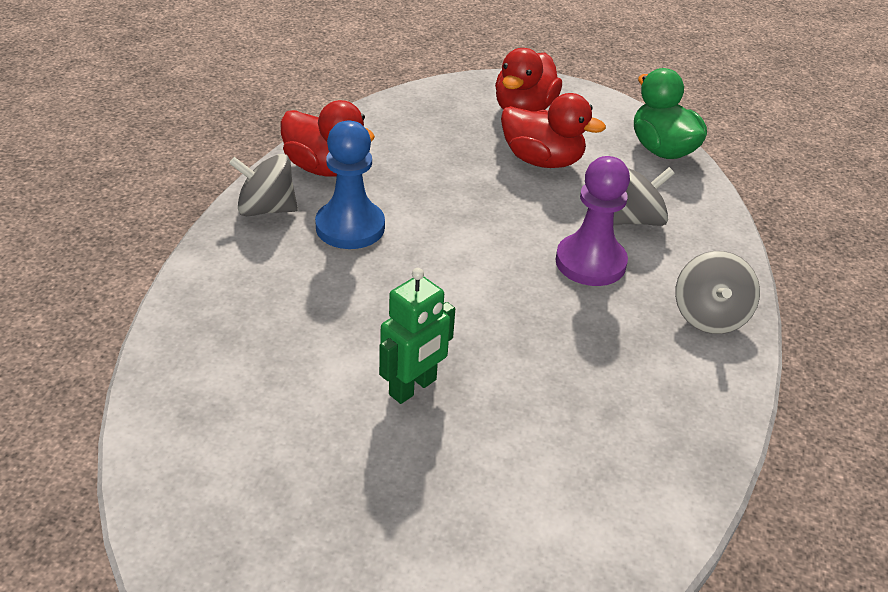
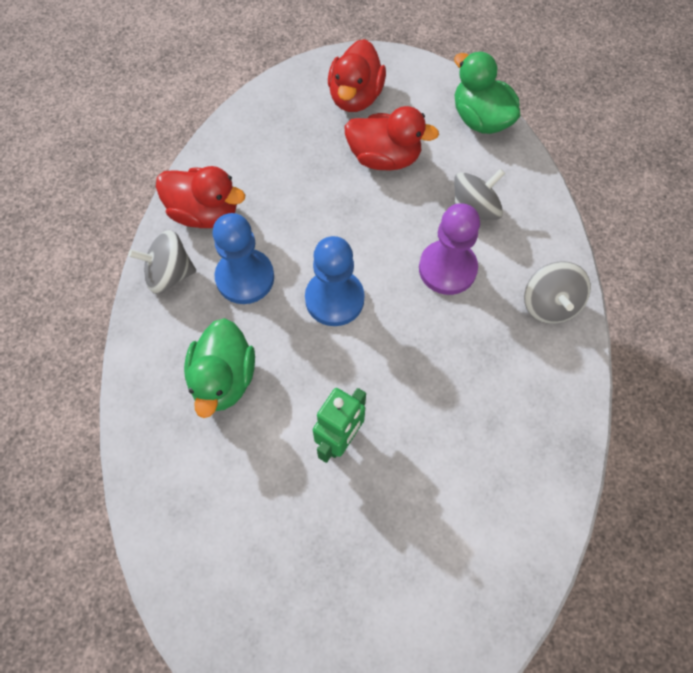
camera: 10 degrees left, 25 degrees up
none -> green duck [184,318,255,418]
none -> blue pawn [305,236,365,326]

